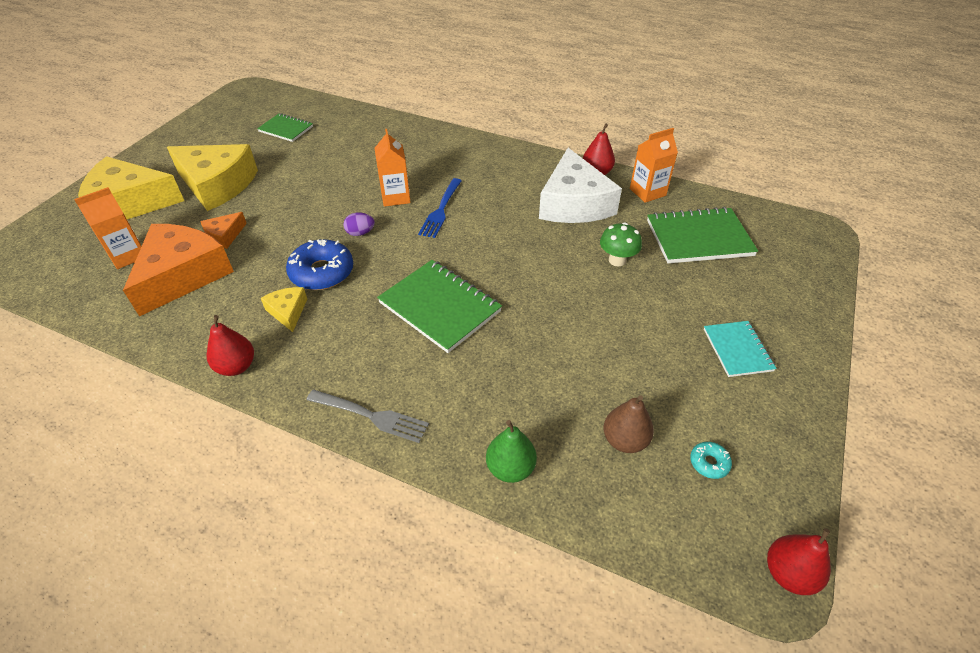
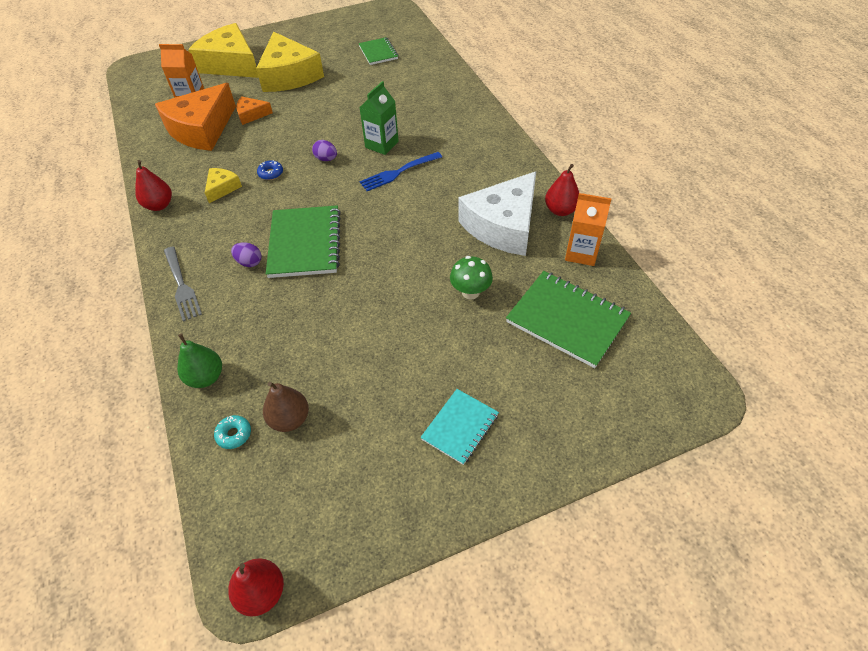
camera: 45 degrees right, 5 degrees up
orange cheese [123,224,234,316] -> orange cheese turned 150 degrees clockwise [155,83,236,151]
blue donut [286,239,353,290] -> blue donut [257,160,283,180], size x0.47
orange carton [374,129,411,207] -> green carton [359,81,399,155]
turquoise donut [690,442,732,479] -> turquoise donut moved to [214,415,251,449]
none -> purple egg [231,242,262,267]

